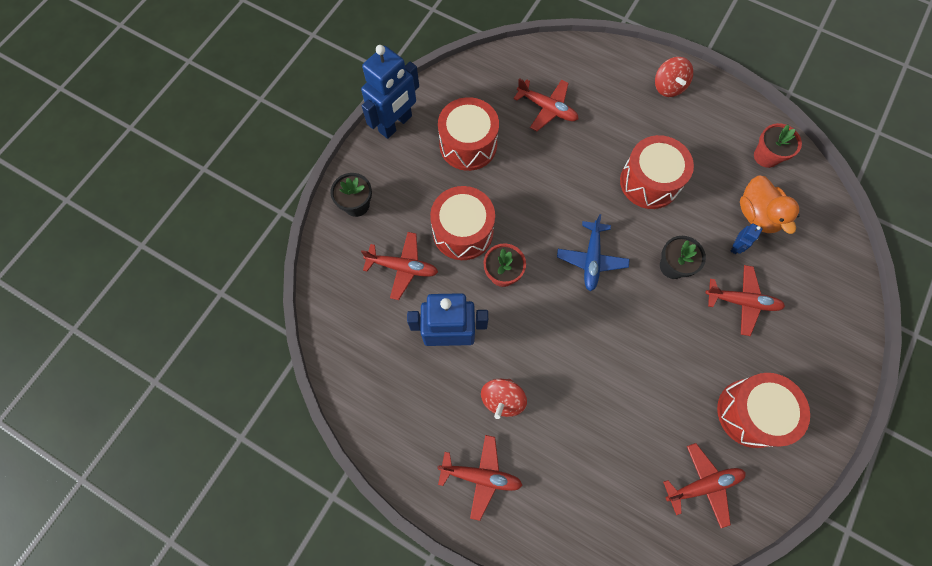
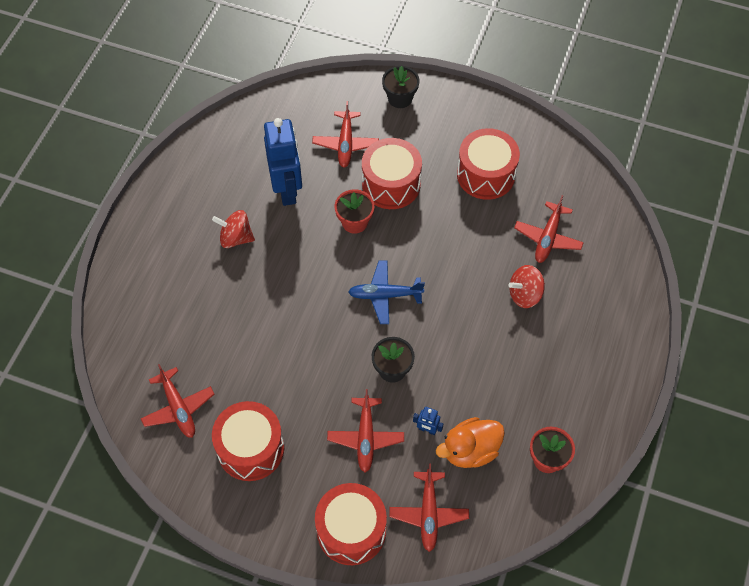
camera: 80 degrees right, 10 degrees down
blue robot [361,45,419,139] -> none
red plane [437,435,523,521] -> red plane moved to [389,464,469,552]
red drum [620,135,694,209] -> red drum moved to [315,483,387,565]
red spinning top [655,57,693,97] -> red spinning top moved to [508,265,545,308]

